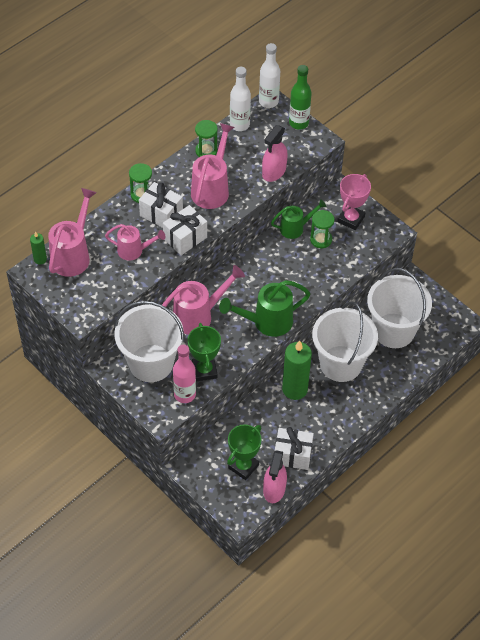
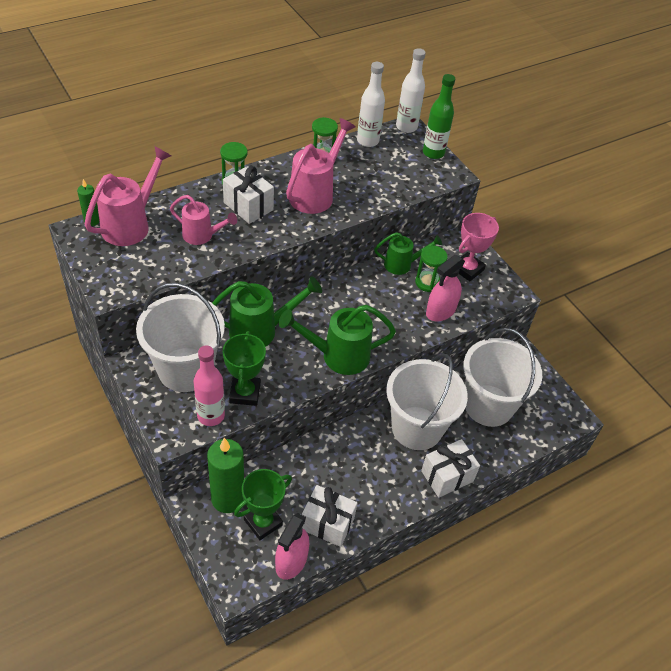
camera: 10 degrees right, 5 degrees down
pink watering can [162,265,245,335] -> green watering can [212,276,322,347]
white gift [163,205,207,255] -> white gift moved to [421,439,480,498]
pink spray bottle [262,125,288,182] -> pink spray bottle moved to [426,255,465,322]
green candle [282,340,312,400] -> green candle moved to [207,438,244,513]

